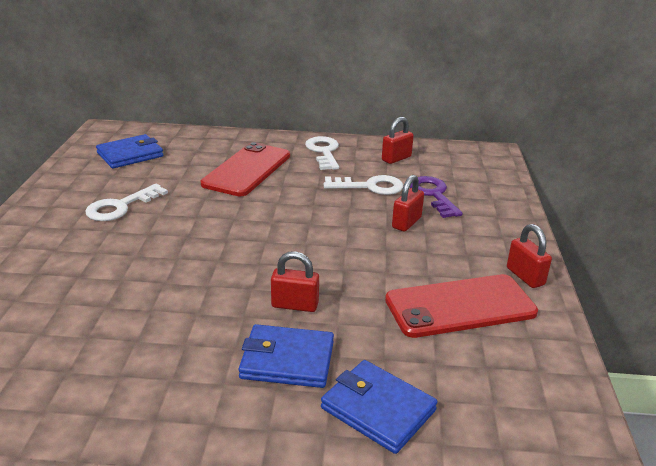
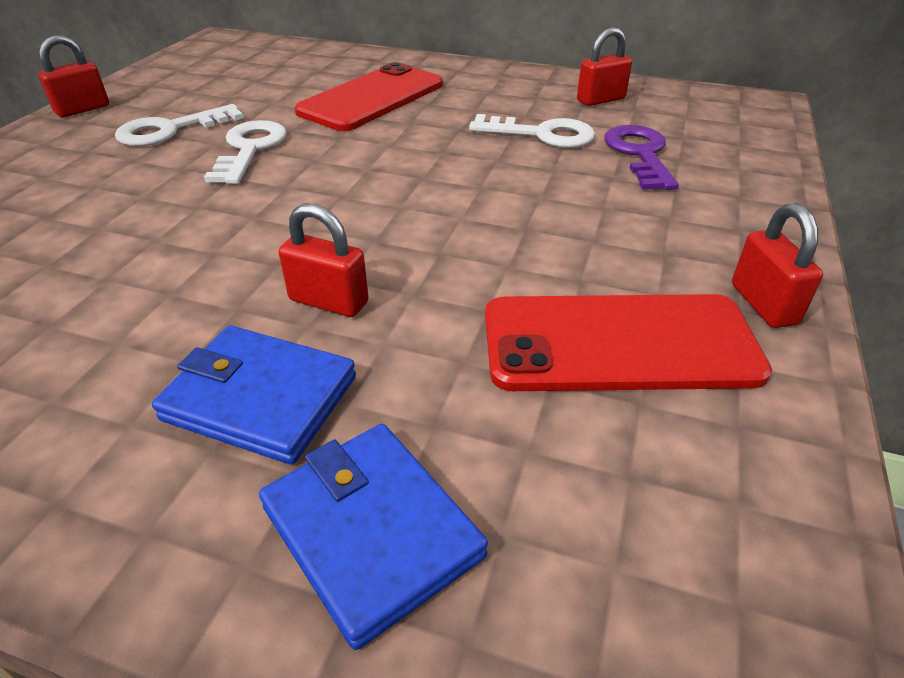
camera: 15 degrees right, 10 degrees up
blue wallet [96,134,163,169] -> none
white key [305,136,339,170] -> white key moved to [204,120,287,184]
red padlock [392,175,424,232] -> red padlock moved to [38,35,109,117]

